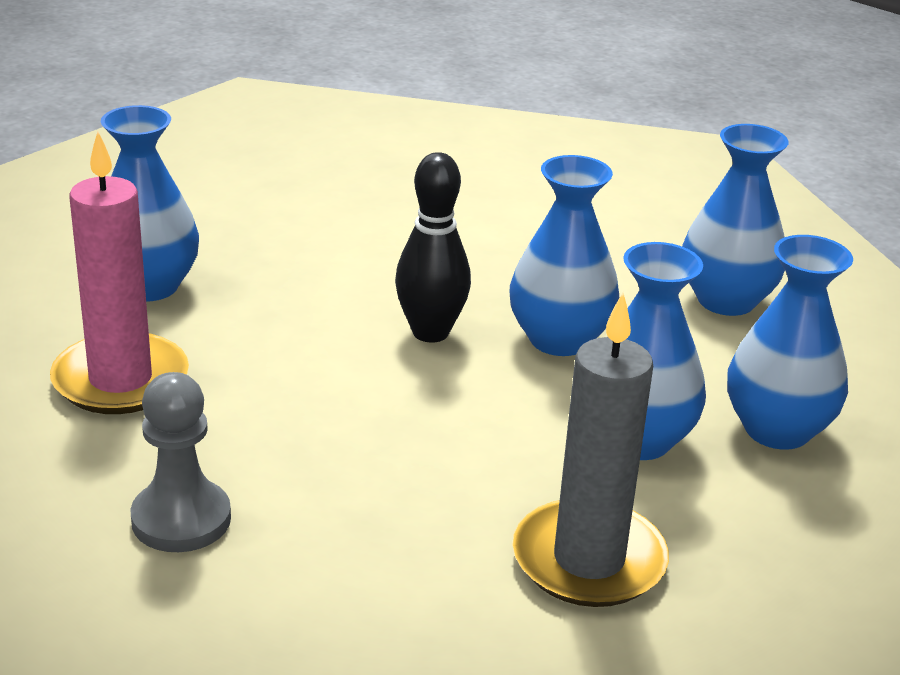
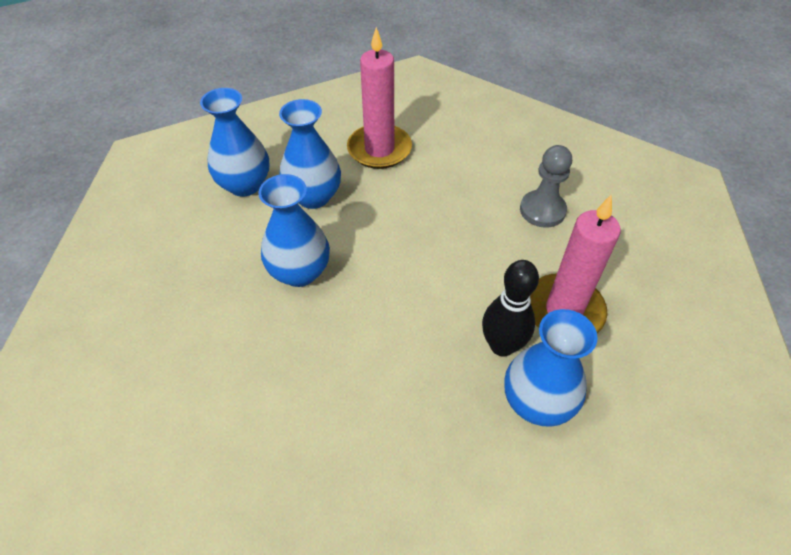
camera: 155 degrees left, 20 degrees up
black bowling pin [395,152,471,343] -> black bowling pin moved to [482,260,539,357]
grey candle [512,293,669,607] -> pink candle [347,27,412,169]
blue vase [682,124,789,316] -> none

